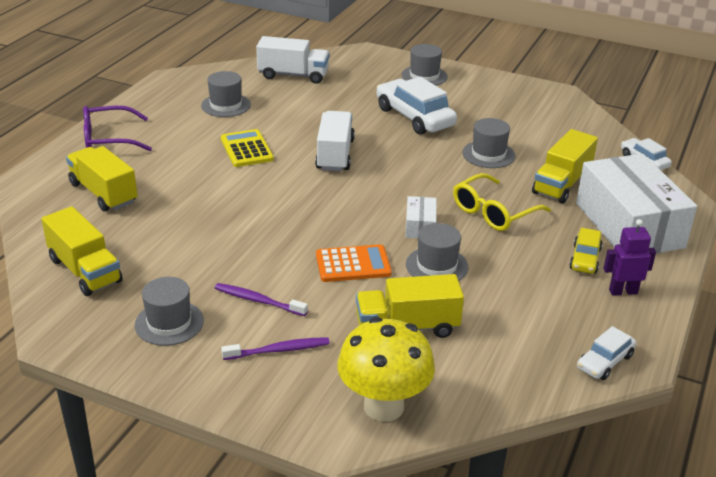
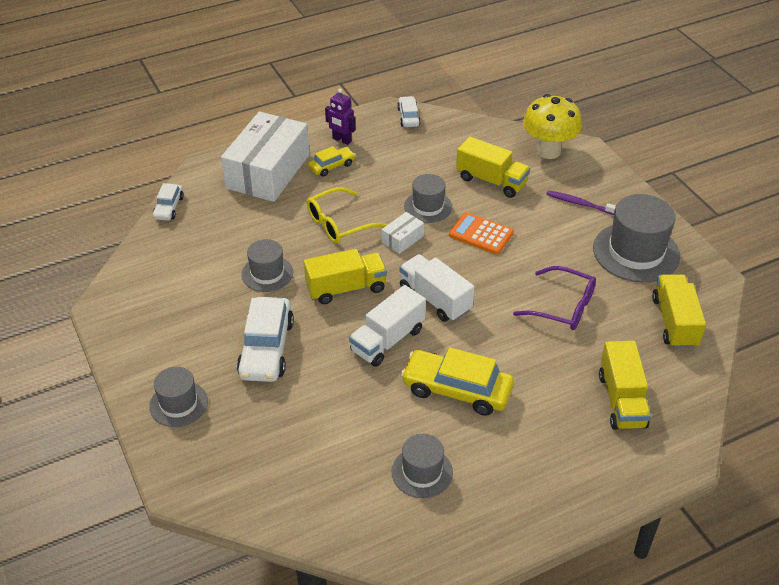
camera: 140 degrees left, 10 degrees up
purple glasses [83,106,152,151] -> purple glasses moved to [513,266,596,330]
grey hat [135,277,204,346] -> grey hat [593,194,680,282], size x1.70
purple toothbrush [215,283,308,316] -> none
yellow calculator [221,129,274,167] -> yellow car [401,347,514,416]
white truck [256,36,330,84] -> white truck moved to [399,254,474,322]
yellow glasses [453,173,551,231] -> yellow glasses turned 150 degrees clockwise [306,187,387,243]
yellow truck [532,129,598,204] -> yellow truck moved to [304,249,387,304]
white car [577,326,636,380] -> white car turned 90 degrees counterclockwise [397,96,421,127]

